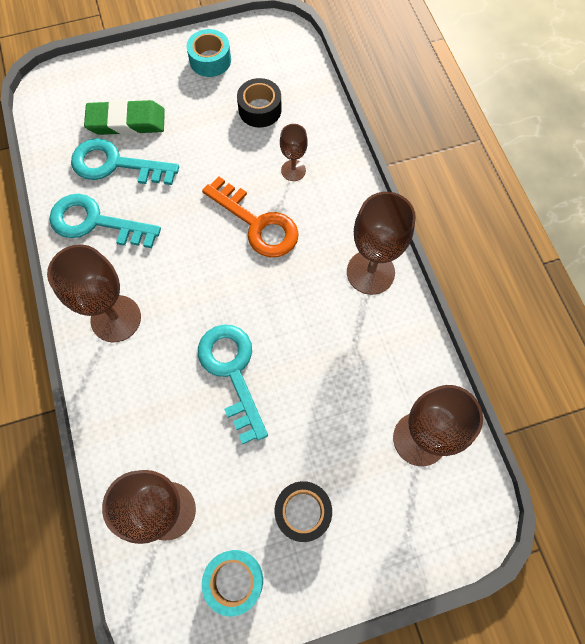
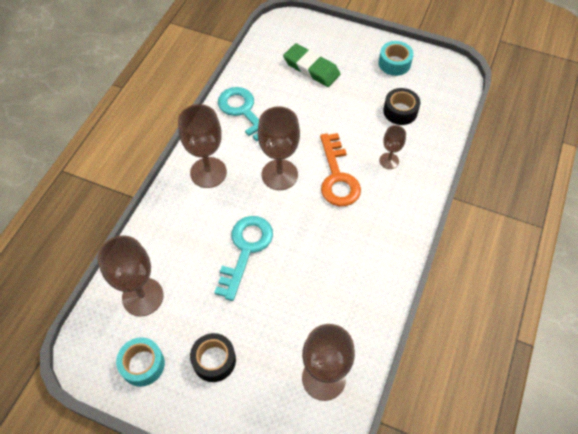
camera: 40 degrees right, 10 degrees down
turquoise key [71,138,179,185] -> none
brown goblet [347,192,416,295] -> brown goblet moved to [258,107,300,190]

